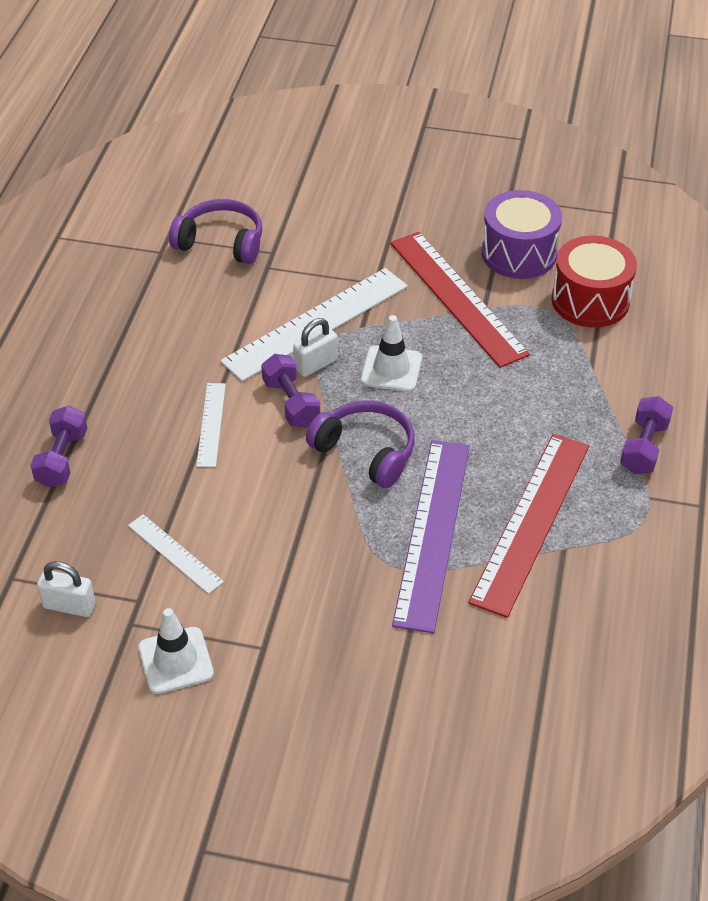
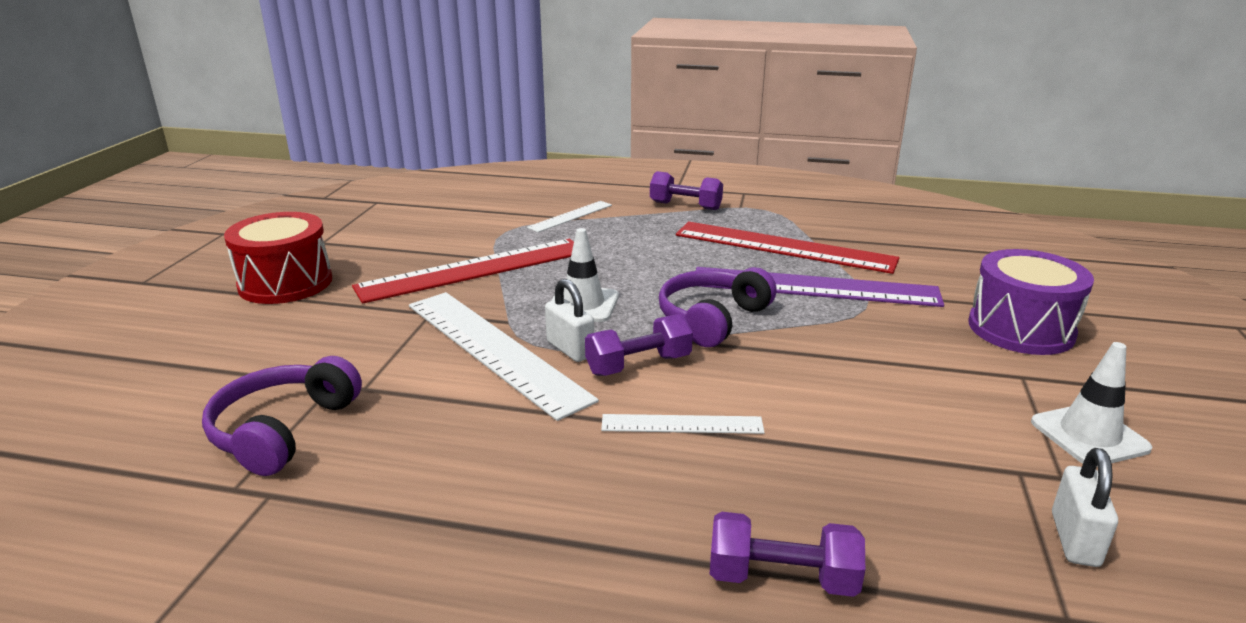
camera: 90 degrees left, 20 degrees down
white ruler [128,514,224,594] -> white ruler moved to [527,201,612,232]
purple drum [481,190,562,279] -> purple drum moved to [968,249,1094,355]
red drum [551,235,637,328] -> red drum moved to [224,212,332,304]

